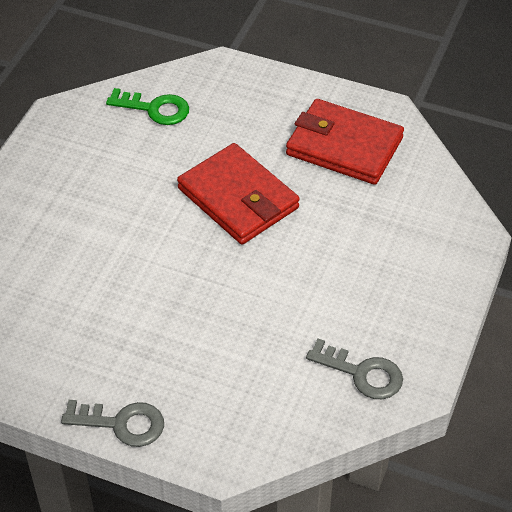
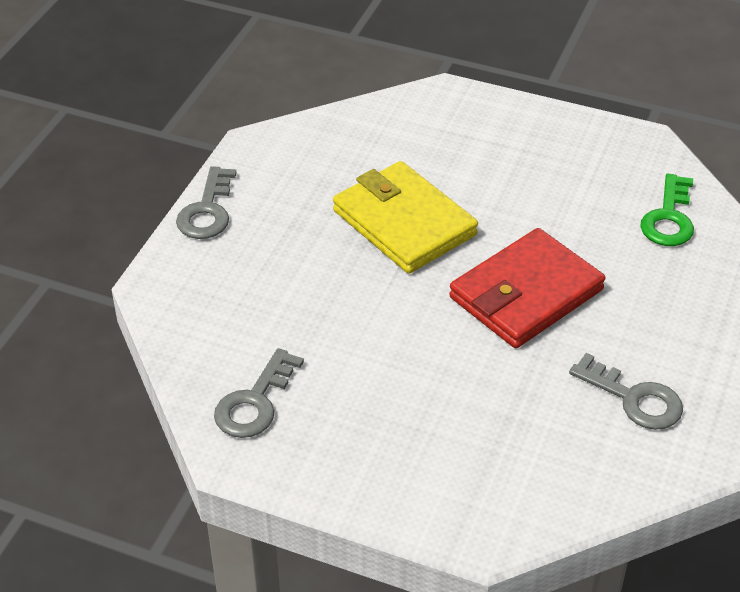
camera: 90 degrees right, 5 degrees down
red wallet [286,99,404,185] -> grey key [569,353,683,430]
none -> yellow wallet [333,161,478,273]

